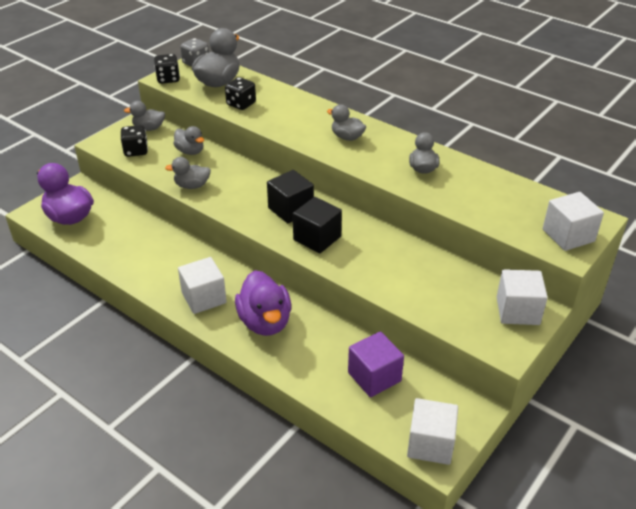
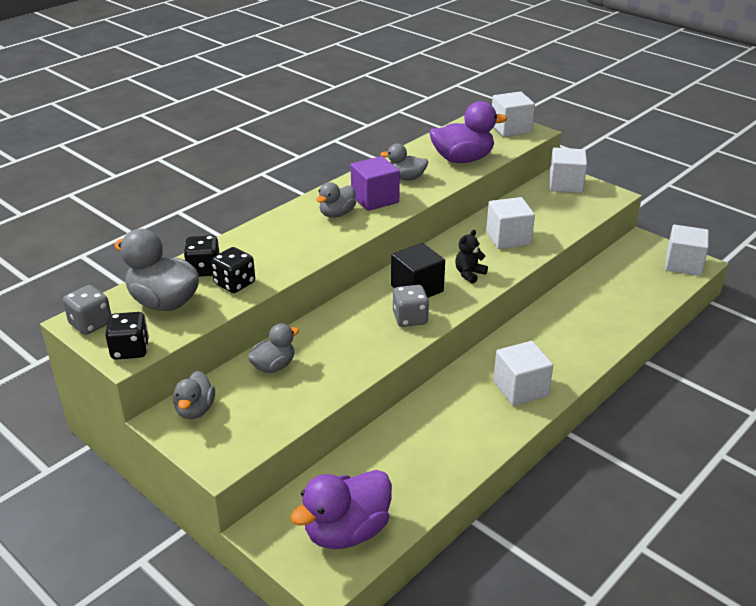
camera: 85 degrees left, 5 degrees down
black dice [121,125,148,157] -> black dice moved to [184,235,220,277]
grey duck [165,157,211,189] -> none
purple duck [235,270,291,336] -> purple duck moved to [429,101,507,163]
black cube [293,197,342,253] -> black teddy bear [455,230,488,284]
purple cube [348,331,404,397] -> purple cube moved to [351,156,400,211]
none -> grey dice [393,285,429,327]
none -> white cube [486,197,535,249]

